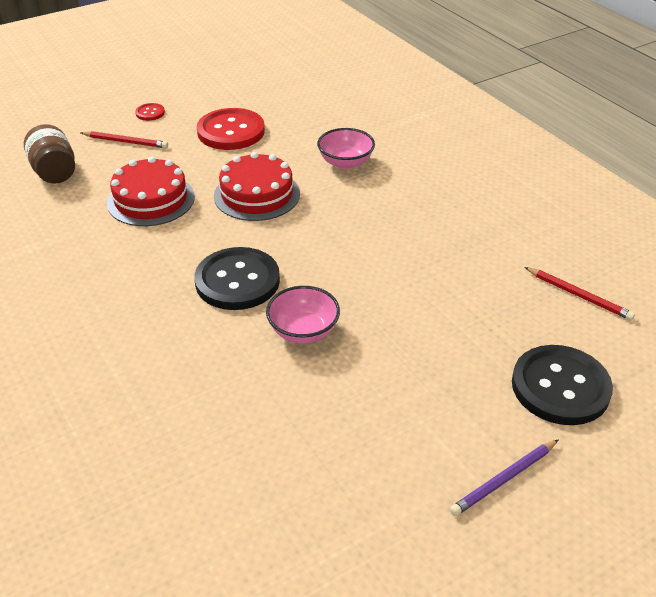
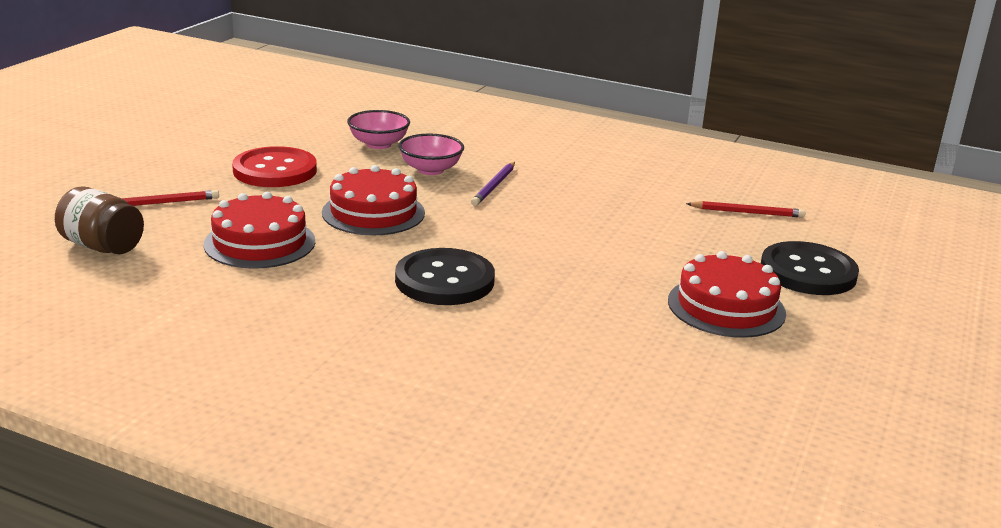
camera: 35 degrees left, 15 degrees down
red button [135,103,165,121] -> none
pink bowl [266,286,340,344] -> pink bowl moved to [347,110,410,149]
purple pencil [450,439,559,516] -> purple pencil moved to [471,162,515,206]
none -> red cake [668,251,786,338]

